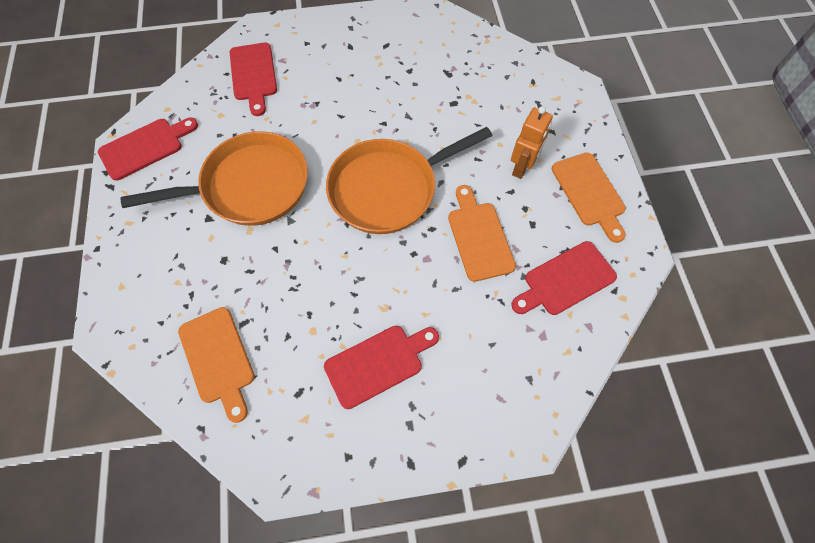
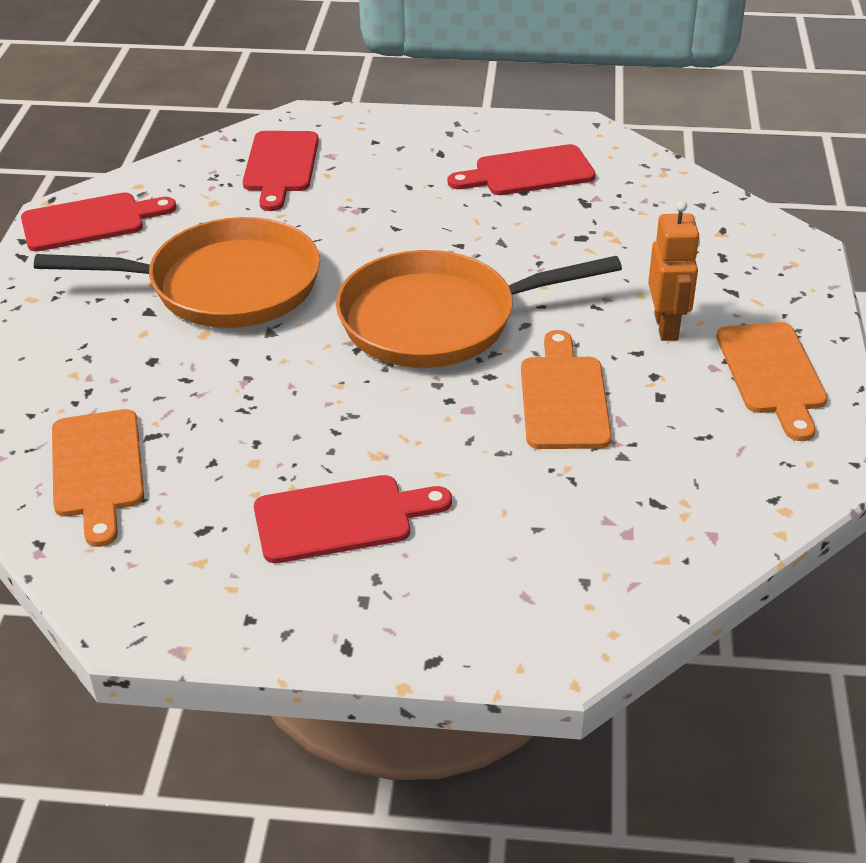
camera: 15 degrees right, 25 degrees down
orange robot [511,106,553,179] -> orange robot turned 45 degrees counterclockwise [648,200,700,341]
red cutting board [511,241,617,315] -> red cutting board moved to [448,144,596,195]

